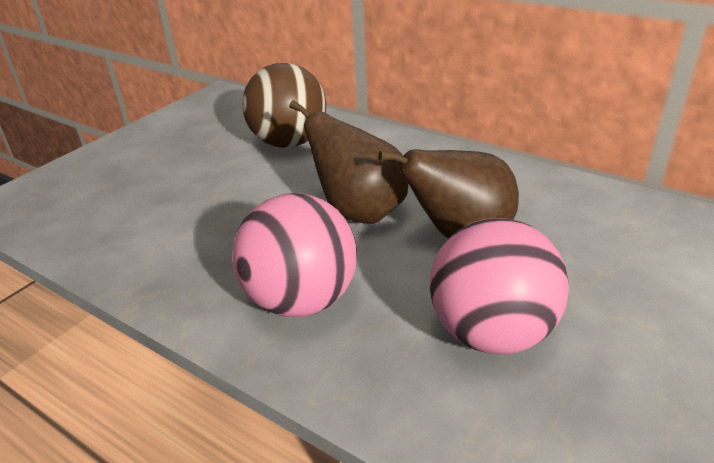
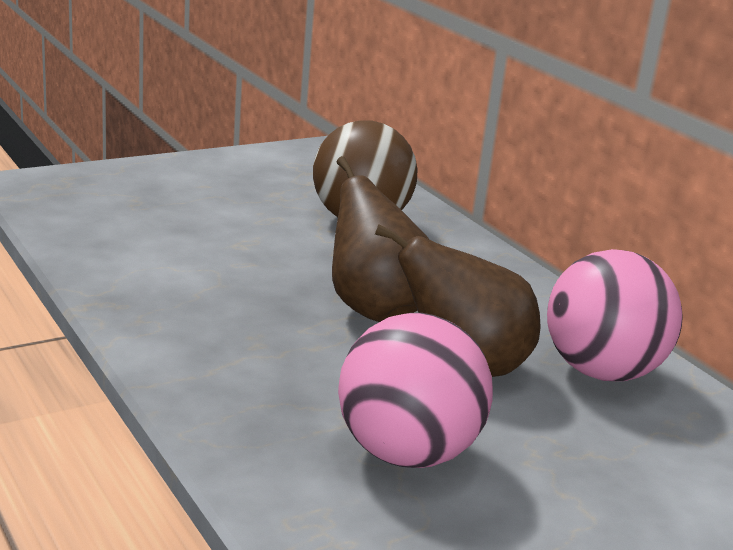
camera: 20 degrees right, 10 degrees down
pink ball [233,193,357,317] -> pink ball moved to [547,249,683,381]

